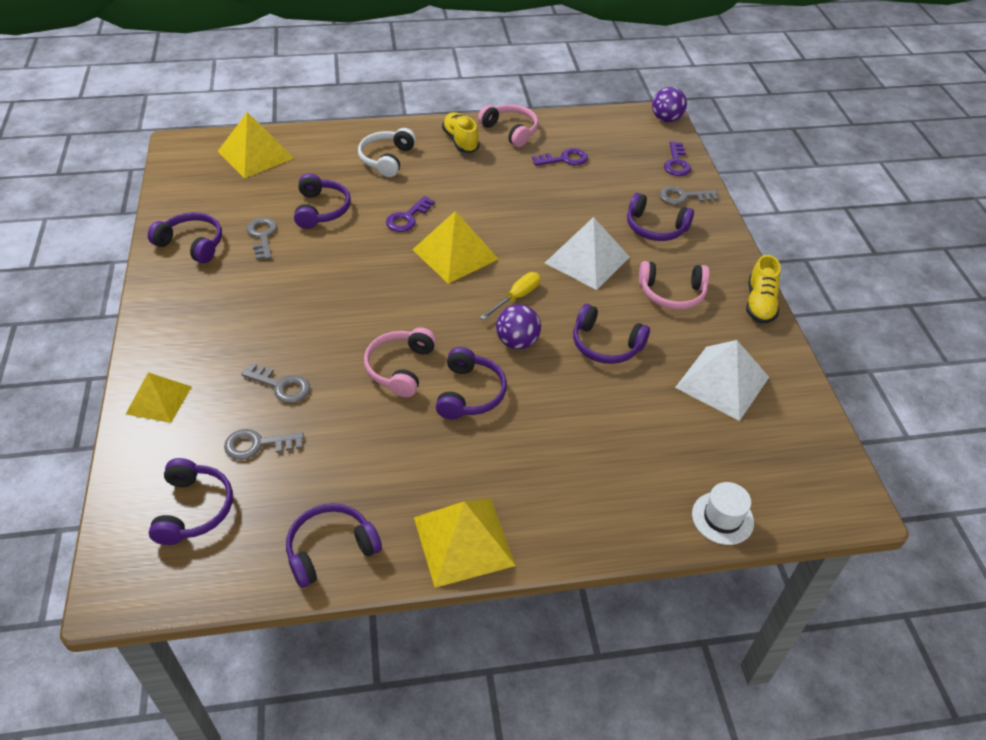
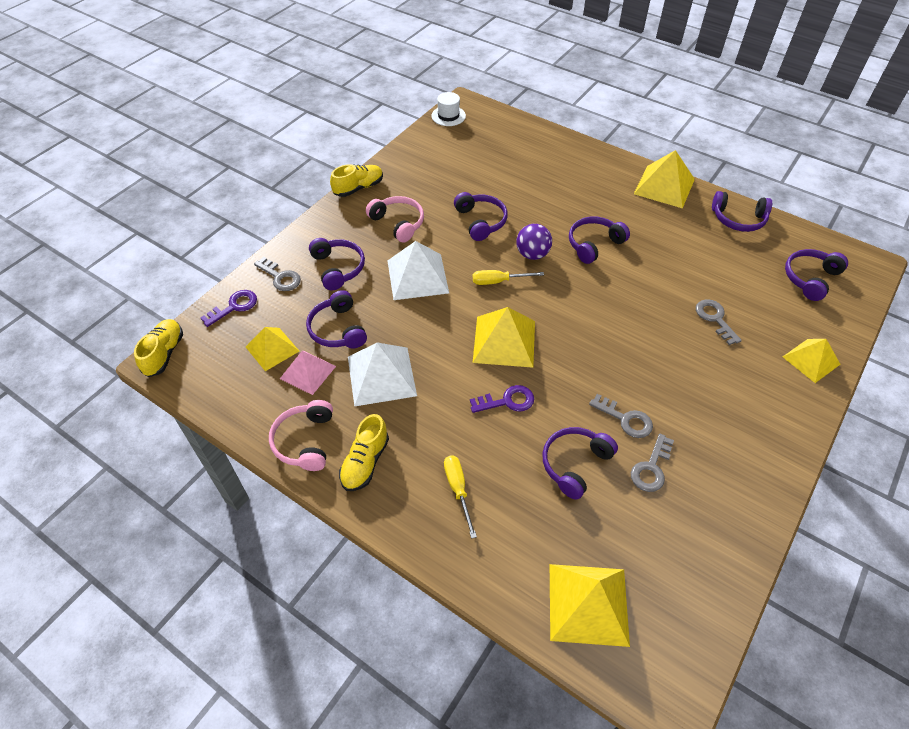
camera: 135 degrees left, 5 degrees up
purple headphones [148,212,222,263] -> purple headphones moved to [306,290,367,348]
grey key [224,429,304,460] -> grey key moved to [589,394,653,438]
white headphones [358,128,416,177] -> yellow screwdriver [444,455,477,539]
pink headphones [364,327,436,397] -> none
purple key [532,148,588,166] -> pink pyramid [280,351,336,395]
purple ball [652,87,687,122] -> yellow shoe [134,319,183,377]
white pyramid [675,340,769,421] -> white pyramid moved to [348,343,417,407]
white hat [692,482,754,545] -> white hat moved to [431,92,466,126]
none -> yellow pyramid [246,327,299,371]

